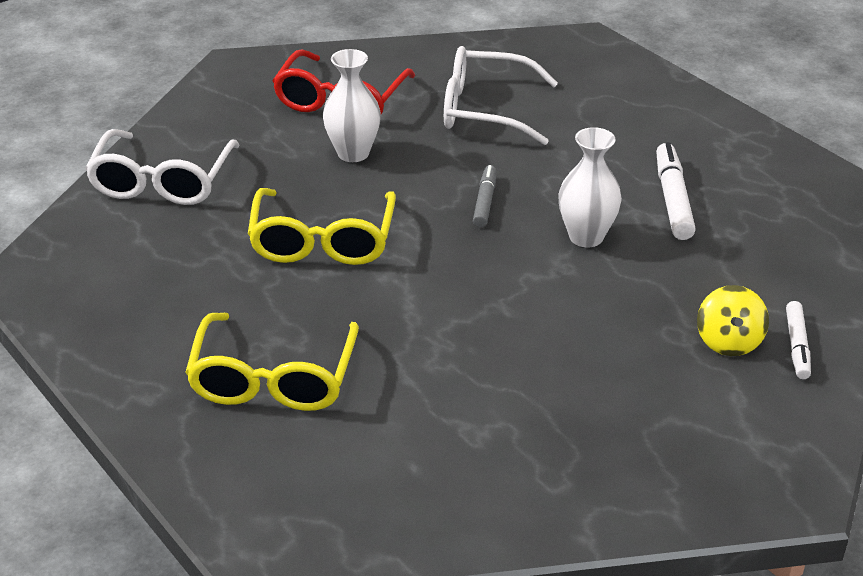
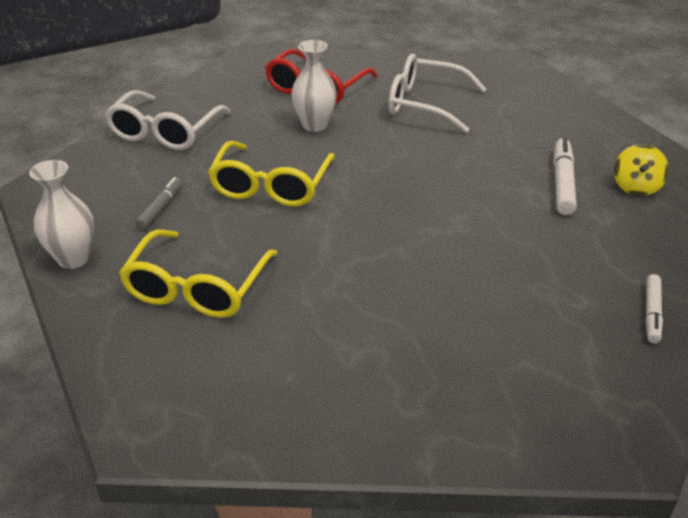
camera: 10 degrees right, 0 degrees up
grey marker [473,165,496,227] -> grey marker moved to [135,177,183,229]
white vase [558,127,622,247] -> white vase moved to [29,160,94,269]
yellow spinning top [697,285,769,356] -> yellow spinning top moved to [614,144,669,196]

